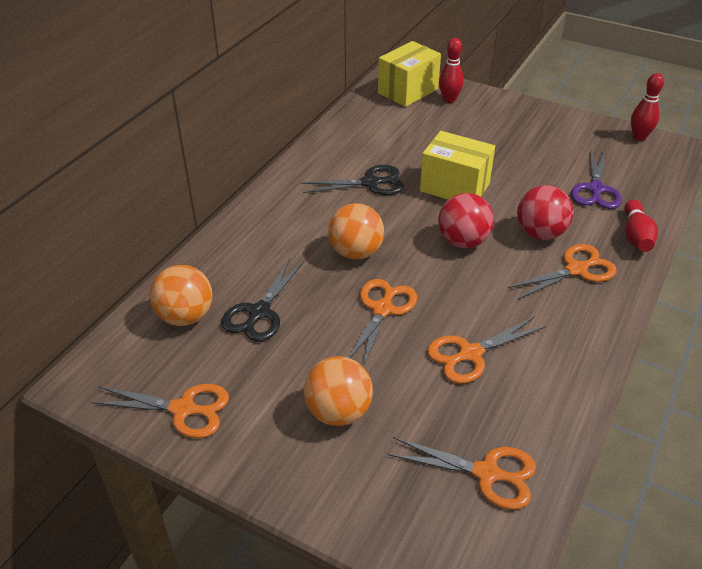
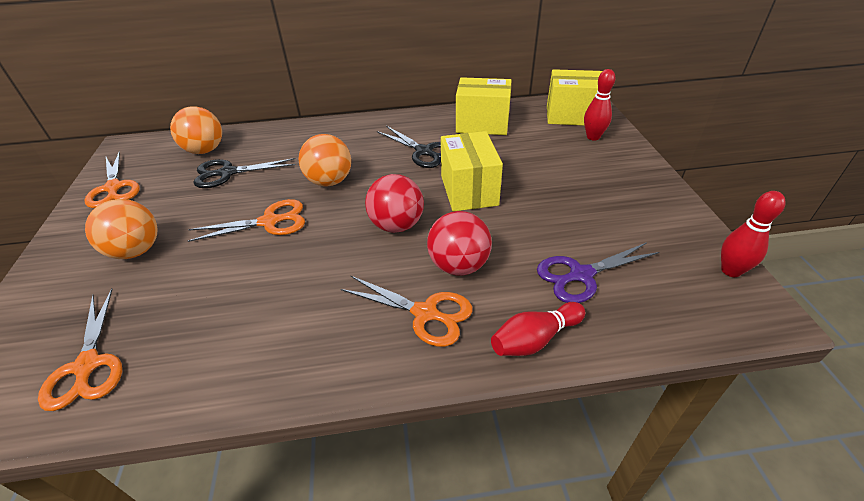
camera: 55 degrees right, 0 degrees up
orange scissors [427,316,546,384] -> none
none -> yellow box [456,77,511,135]

